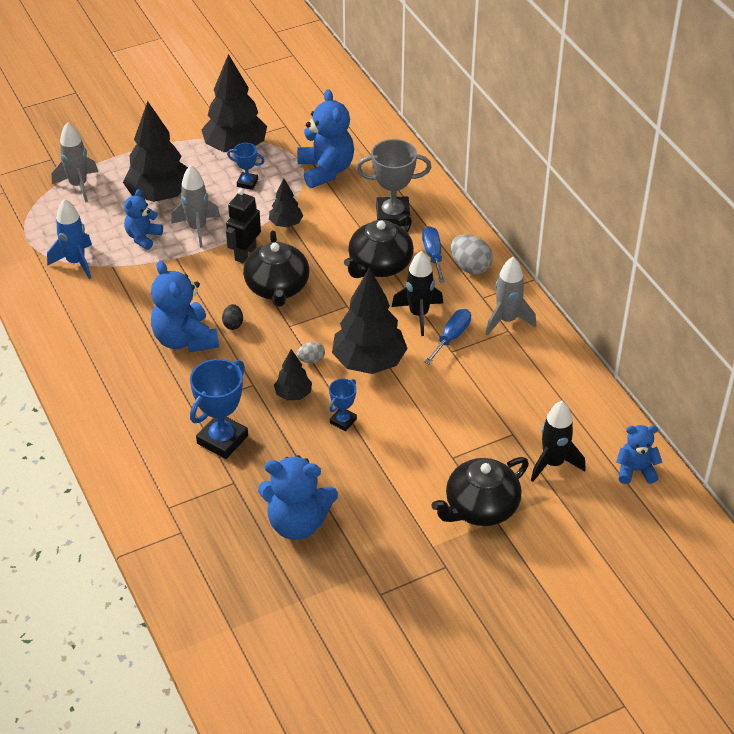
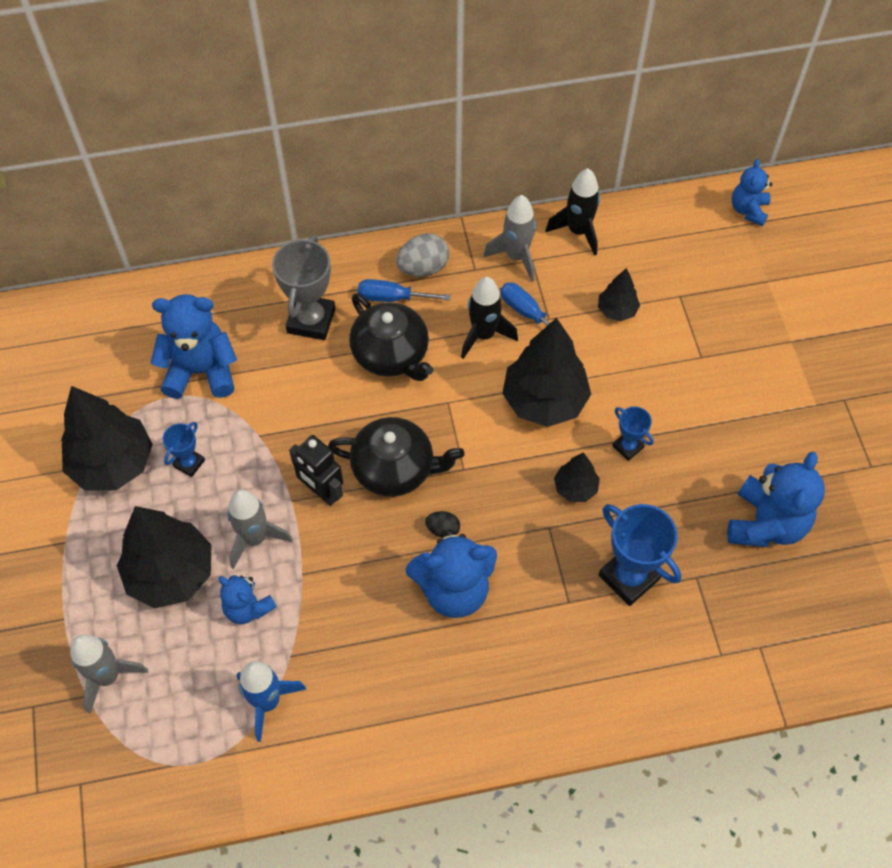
camera: 75 degrees left, 15 degrees up
black tree [269,178,303,227] -> black tree moved to [598,268,640,321]
grey egg [297,342,325,363] -> none
black teapot [431,457,529,526] -> none
black rocket [531,401,586,482] -> black rocket moved to [545,168,600,256]

